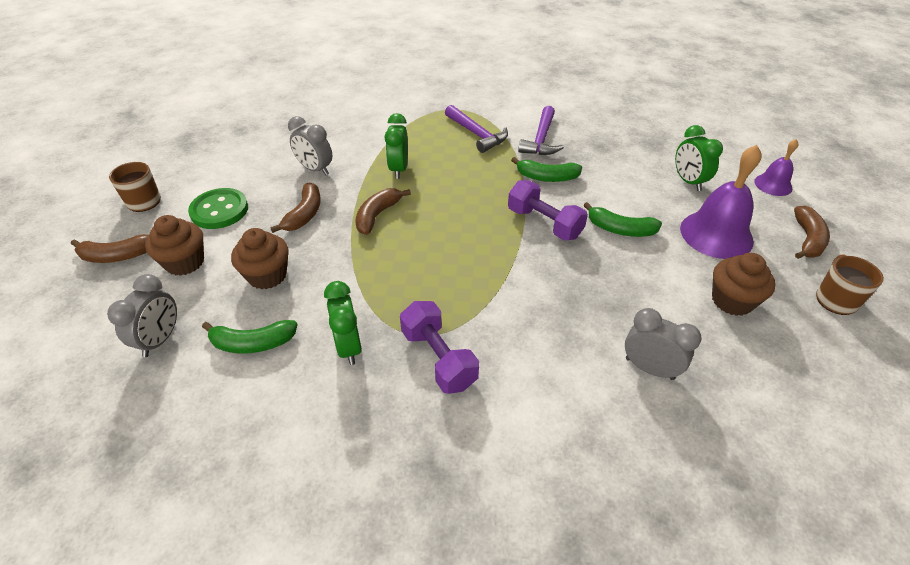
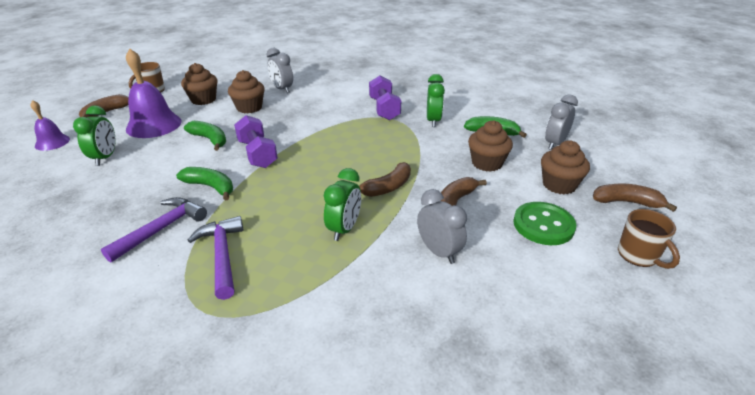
camera: 160 degrees left, 10 degrees down
none -> brown cupcake [228,70,265,113]

